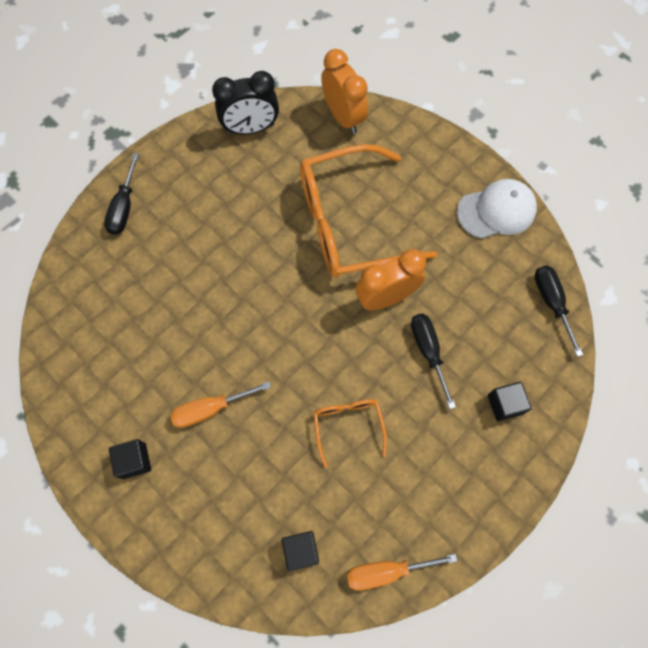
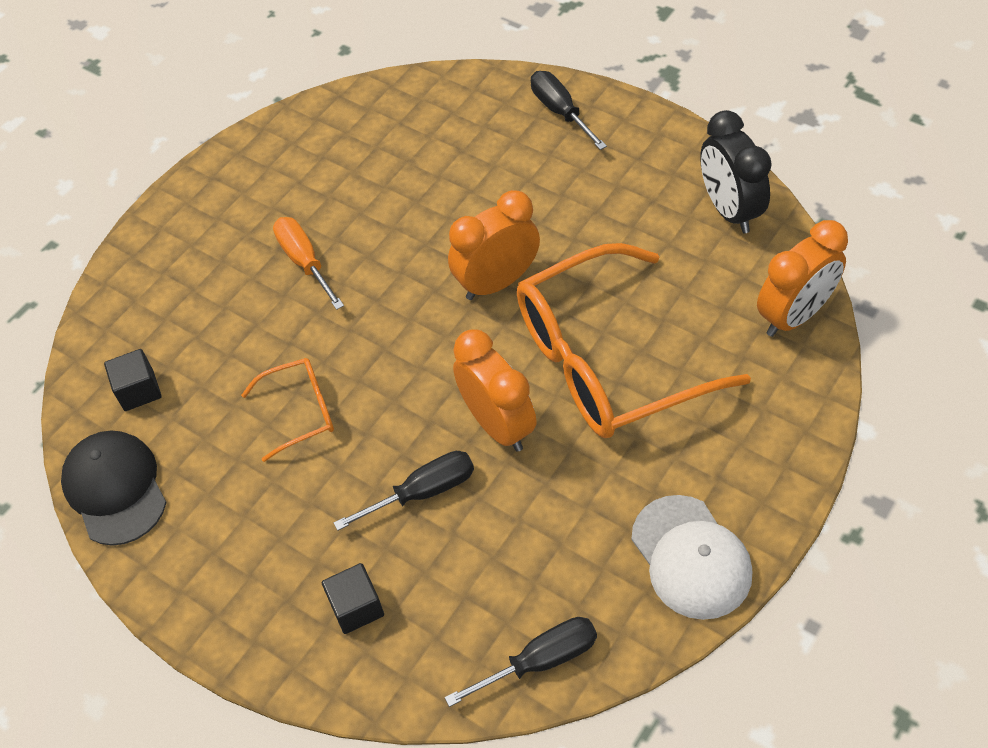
camera: 85 degrees right, 15 degrees down
black screwdriver [104,153,139,235] -> black screwdriver turned 60 degrees clockwise [531,71,607,150]
black cube [109,439,151,479] -> none
orange glasses [300,144,437,278] -> orange glasses turned 90 degrees counterclockwise [517,243,751,438]
orange screwdriver [347,554,457,591] -> black cap [61,431,166,546]
none -> orange clock [448,190,540,300]

